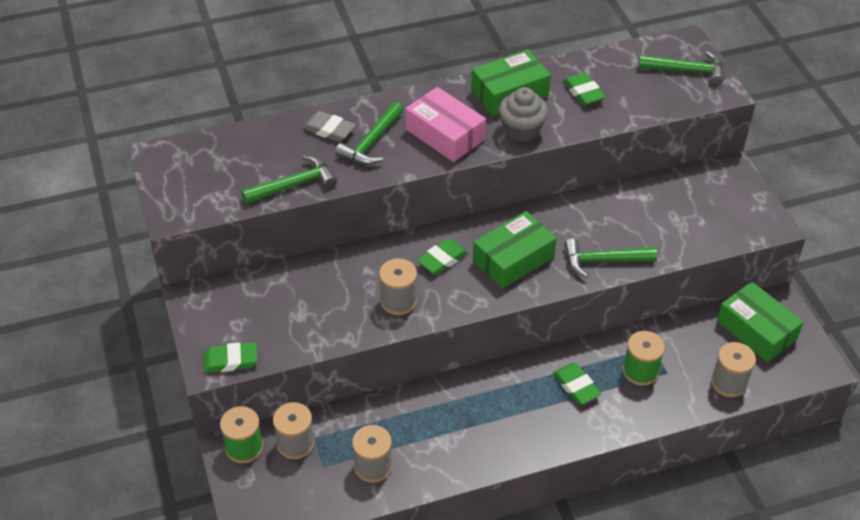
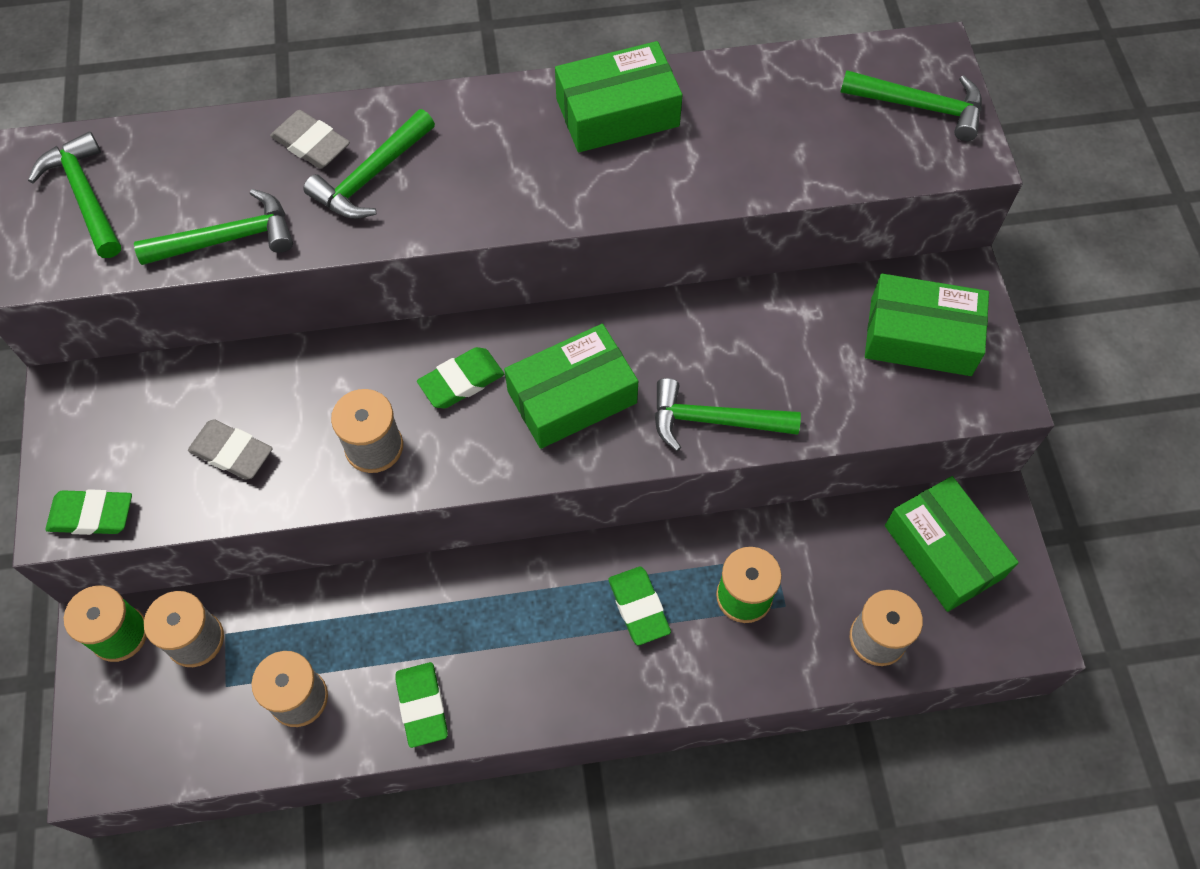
camera: 10 degrees right, 15 degrees up
pink box [405,87,486,162] -> none
grey cupcake [499,87,548,142] -> none
green eraser [563,72,606,105] -> green eraser moved to [396,662,448,748]
none -> green hammer [28,132,121,258]
none -> grey eraser [188,419,273,480]
none -> green box [865,274,989,376]

